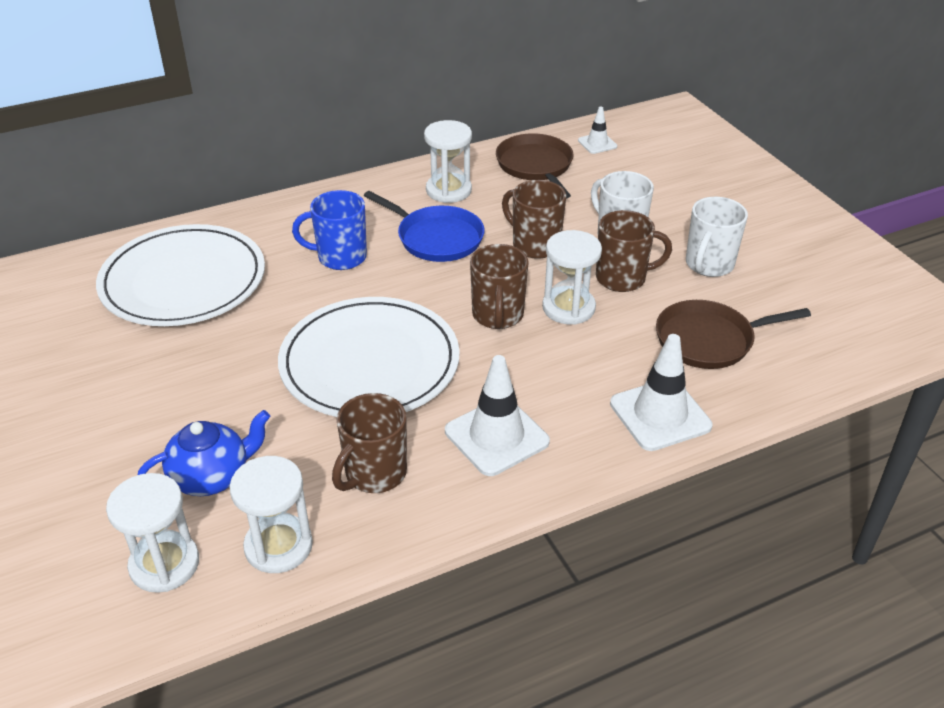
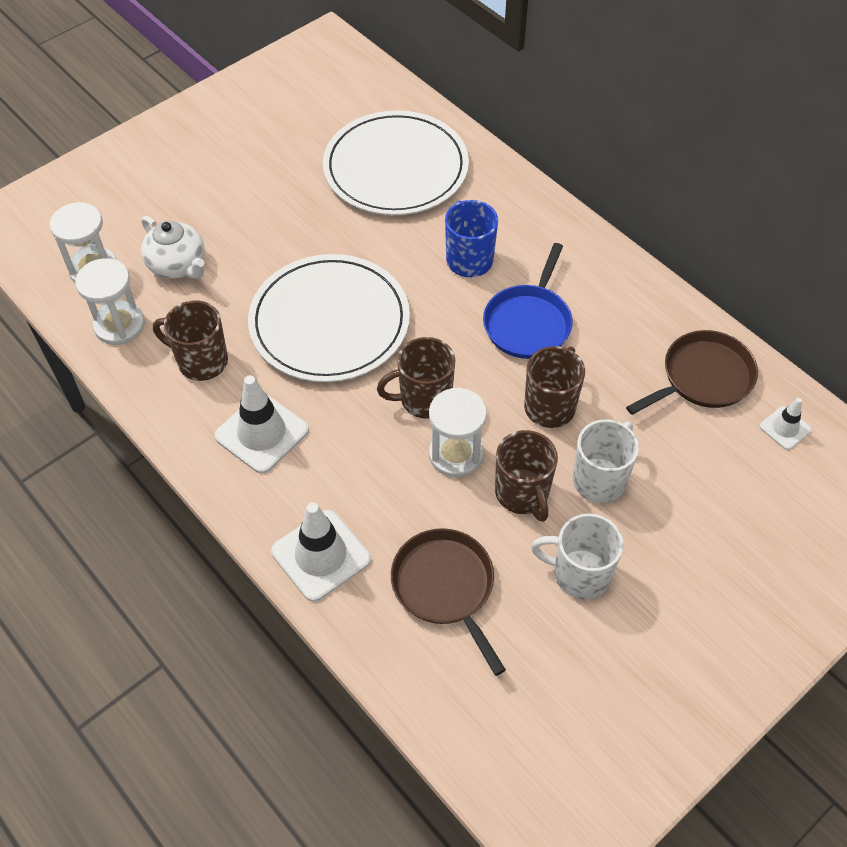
camera: 75 degrees right, 15 degrees up
blue teapot [138,410,270,496] -> white teapot [141,216,205,279]
white hourglass [424,120,472,203] -> none

